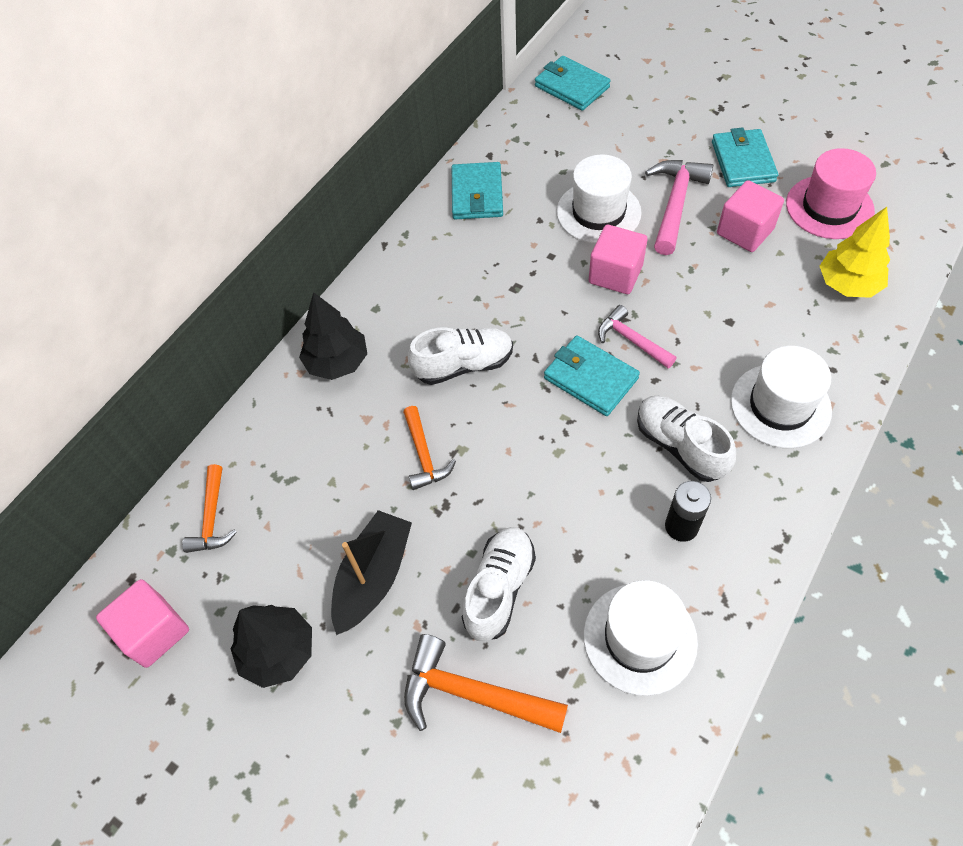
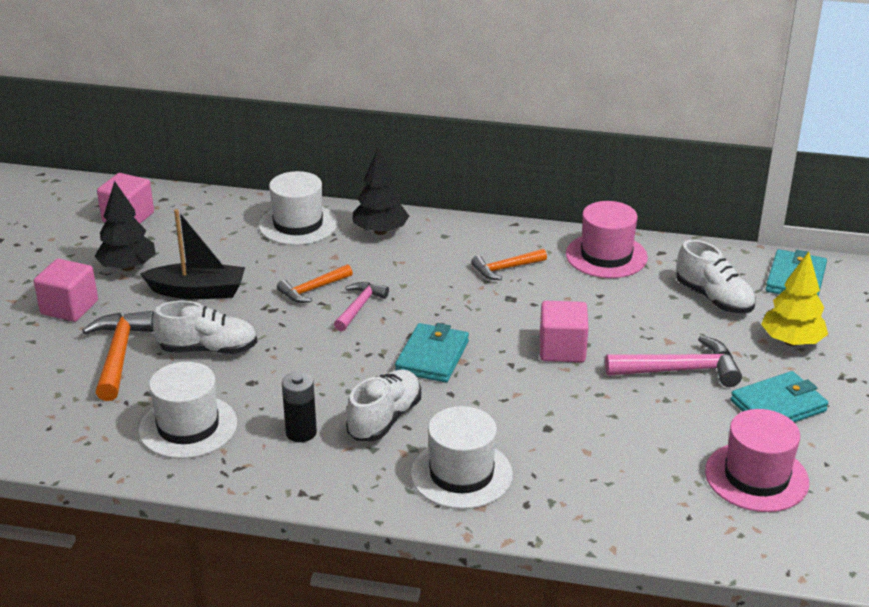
camera: 65 degrees right, 25 degrees down
orange hammer [182,464,237,553] -> orange hammer moved to [471,249,547,280]
white shoe [408,327,513,385] -> white shoe moved to [676,240,756,313]
turquoise wallet [452,162,503,219] -> pink hat [566,201,648,278]
white hat [557,155,642,244] -> white hat moved to [259,171,338,245]
pink hammer [598,305,677,368] -> pink hammer moved to [334,282,389,331]
pink cube [717,180,784,252] -> pink cube moved to [34,259,98,322]
yellow tree [820,207,890,298] -> yellow tree moved to [761,252,828,346]

